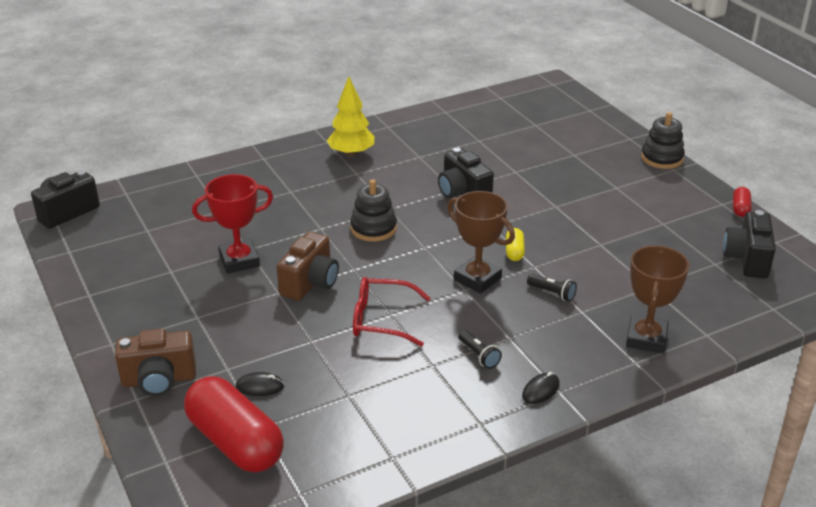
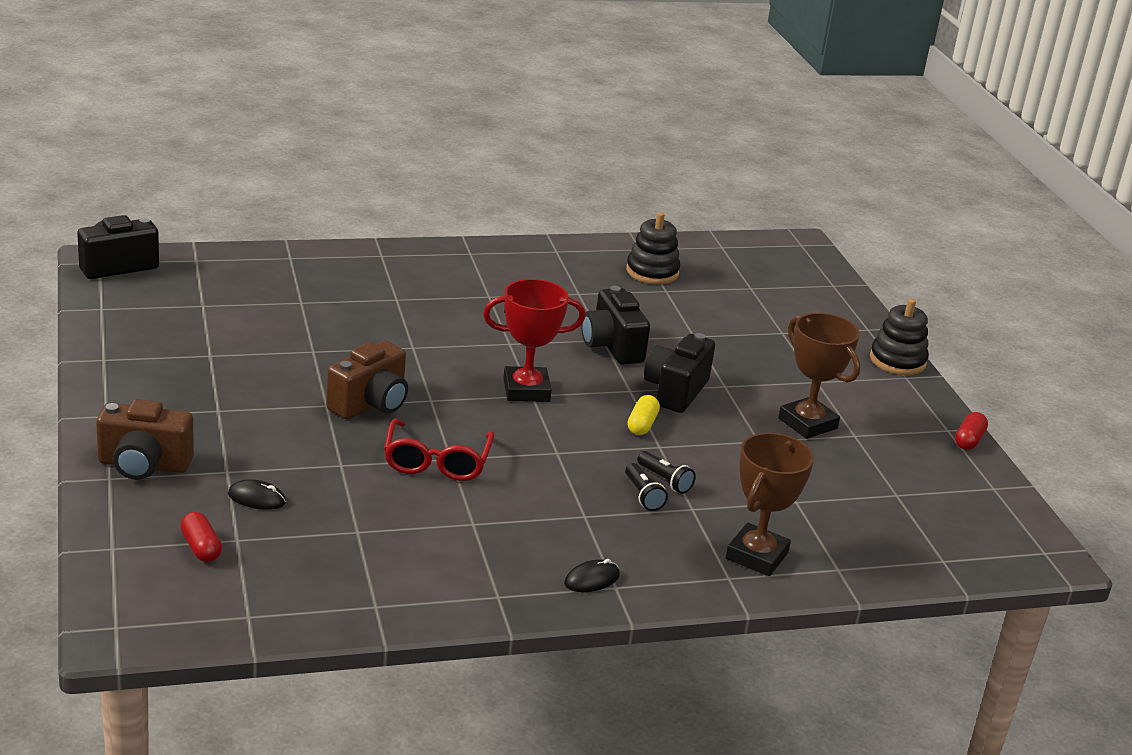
camera: 10 degrees right, 5 degrees down
red capsule [184,376,284,473] -> red capsule [180,512,222,562], size x0.42
red trophy [192,174,273,273] -> red trophy moved to [483,279,585,402]
yellow tree [327,77,374,157] -> none
black stacking toy [350,179,397,242] -> black stacking toy moved to [626,212,680,284]
red glasses [353,277,431,347] -> red glasses turned 105 degrees counterclockwise [384,418,494,481]
brown trophy [447,191,515,294] -> brown trophy moved to [778,313,860,439]
black flashlight [458,330,502,369] -> black flashlight moved to [625,463,668,511]
black camera [723,210,776,278] -> black camera moved to [644,333,715,413]

